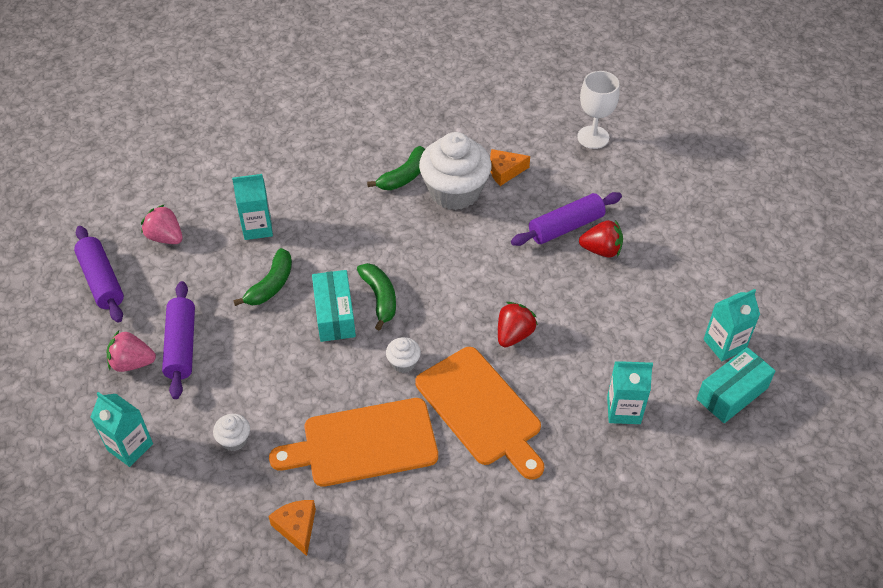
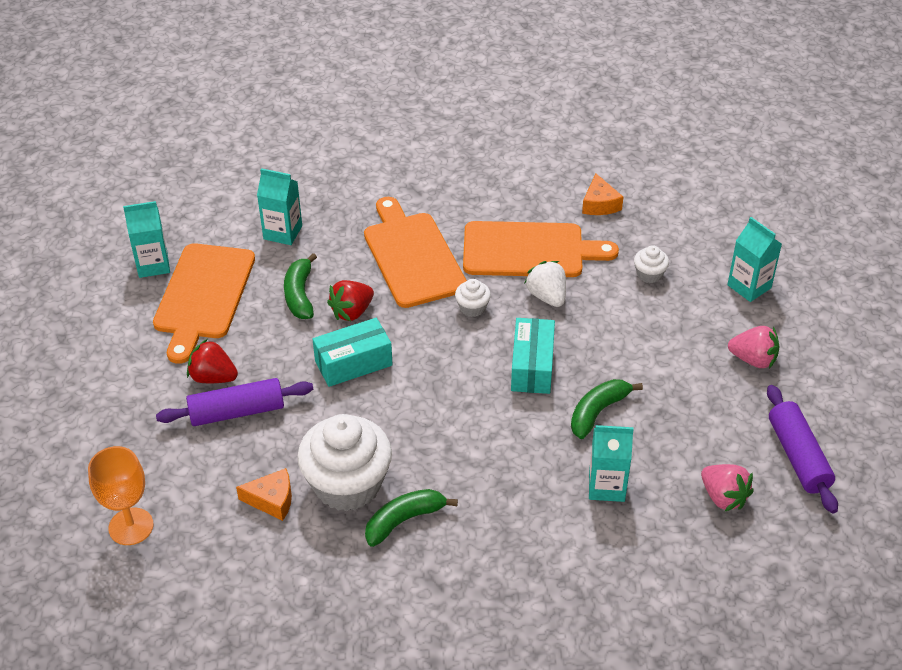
camera: 165 degrees left, 5 degrees down
purple rolling pin [162,281,195,399] -> none
green banana [357,263,396,331] -> green banana moved to [284,253,317,319]
white goblet [577,71,620,149] -> orange goblet [88,446,154,545]
turquoise box [697,347,776,423] -> turquoise box moved to [313,318,393,387]
none -> orange cutting board [153,243,255,364]
none -> white strawberry [525,261,566,307]

